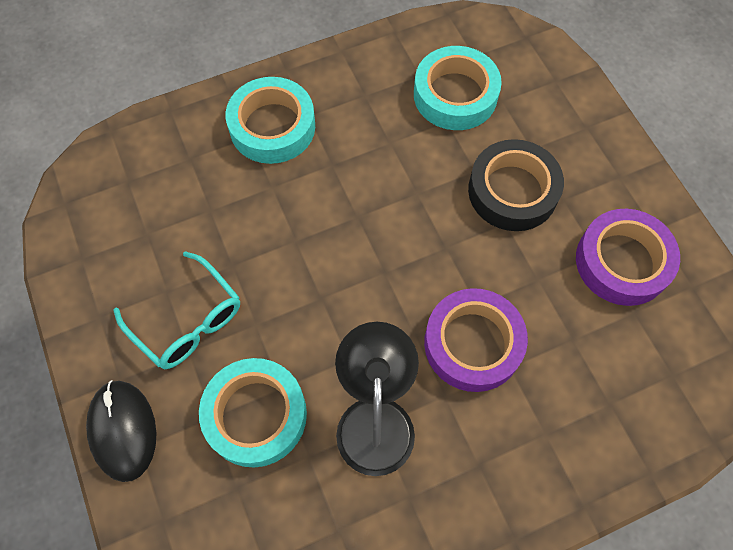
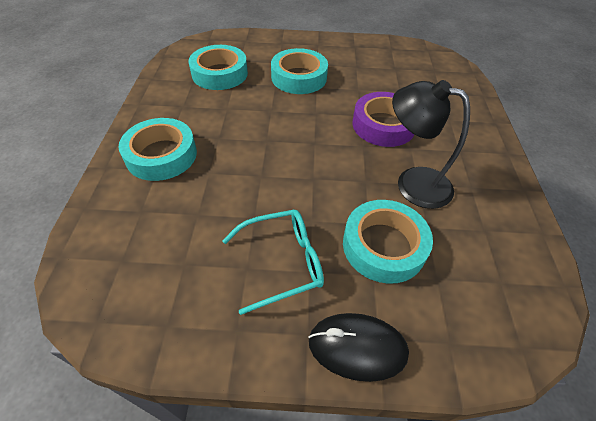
camera: 65 degrees left, 15 degrees down
black tape [468,139,564,231] -> turquoise tape [271,48,328,94]
purple tape [576,209,680,306] -> none

